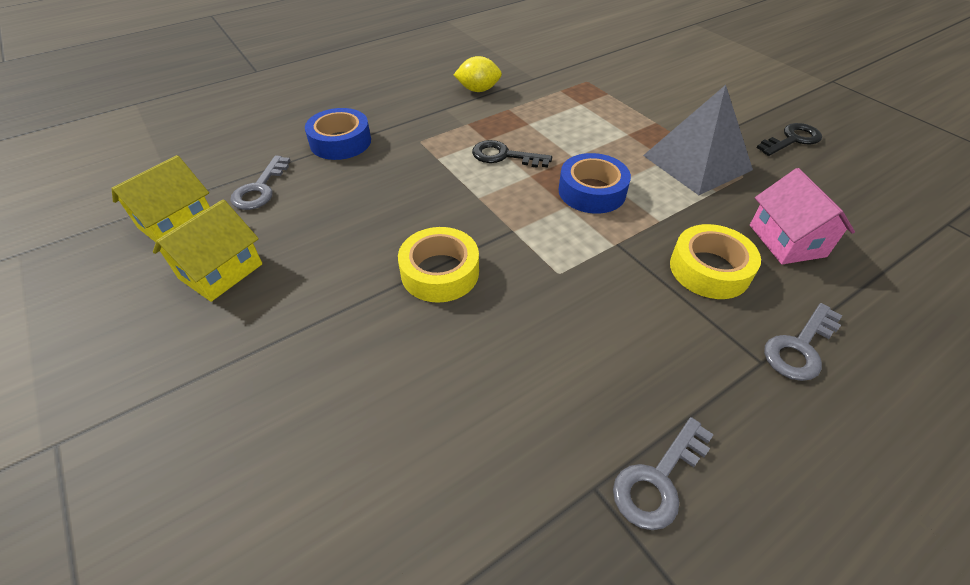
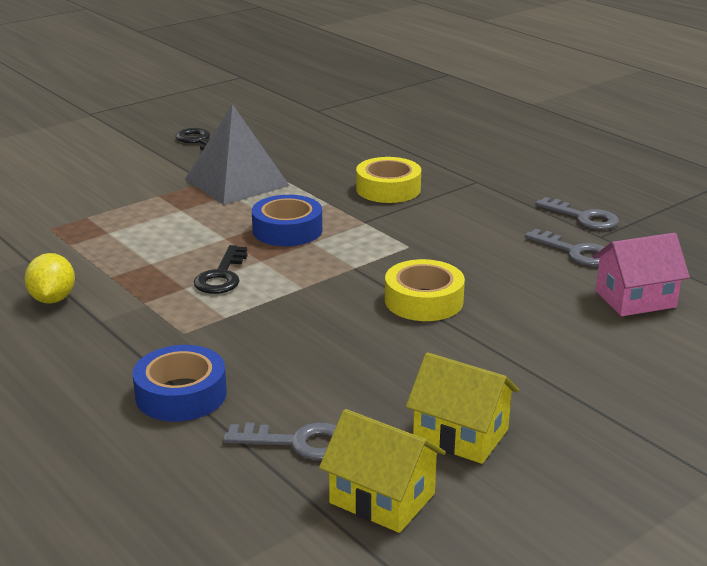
camera: 95 degrees left, 20 degrees down
pink house [750,168,855,264] -> pink house moved to [593,233,690,316]
grey key [764,303,842,381] -> grey key moved to [525,229,604,266]

